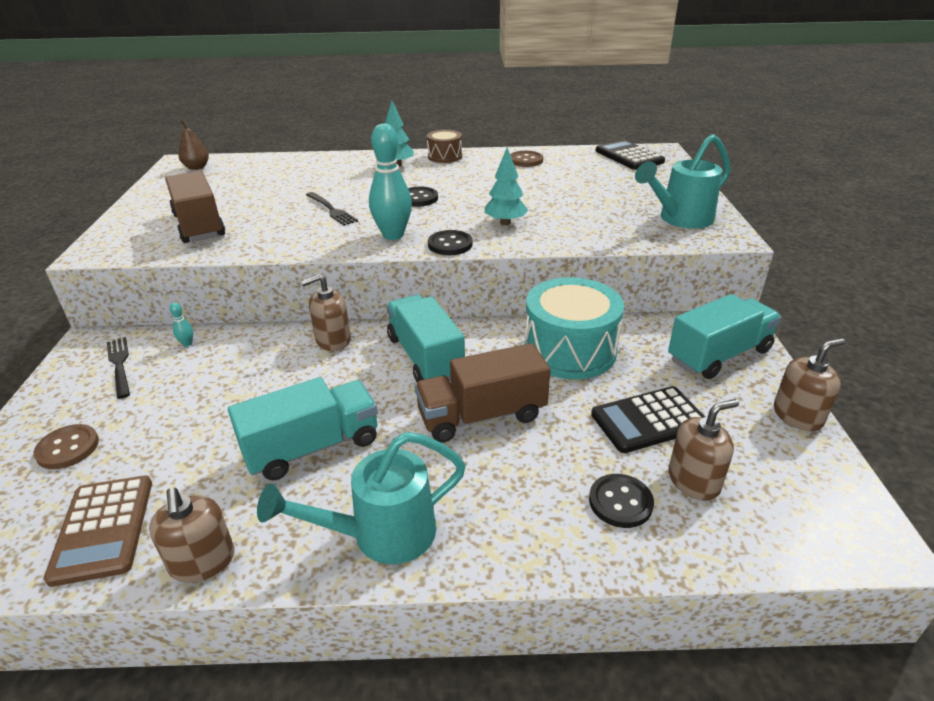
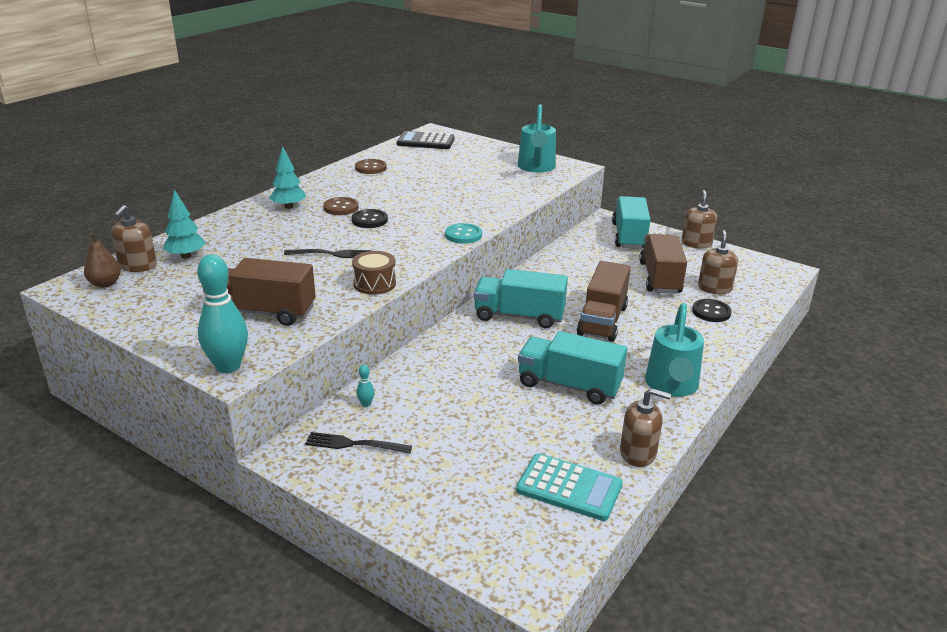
camera: 55 degrees left, 5 degrees down
brown button [33,424,99,469] -> brown button moved to [323,197,359,215]
brown calculator [44,475,152,587] -> turquoise calculator [516,453,623,521]
turquoise truck [228,377,378,480] -> turquoise truck turned 75 degrees counterclockwise [518,331,627,404]
brown soap dispenser [301,274,351,351] -> brown soap dispenser moved to [111,205,157,272]
turquoise bowling pin [369,124,412,240] -> turquoise bowling pin moved to [197,254,248,373]
brown drum [427,130,462,163] -> brown drum moved to [352,251,396,295]
black button [428,230,473,255] -> turquoise button [445,223,482,244]
turquoise tree [485,147,528,225] -> turquoise tree moved to [163,189,206,259]
turquoise drum [524,277,624,379] -> none
black calculator [591,386,705,453] -> brown truck [639,234,687,294]

